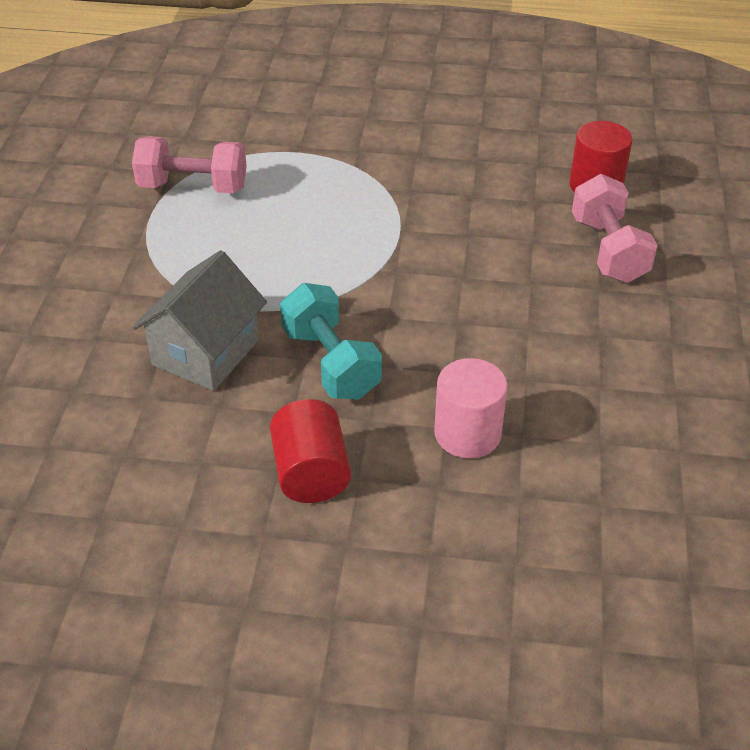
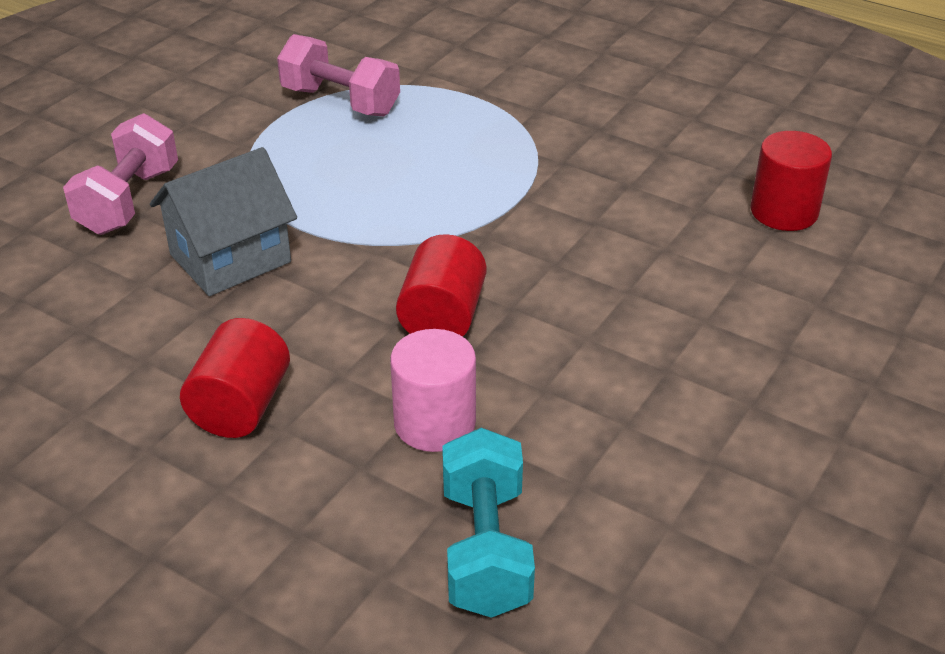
camera: 25 degrees right, 5 degrees down
turquoise dumbbell [280,283,382,400] -> turquoise dumbbell moved to [442,428,535,618]
pink dumbbell [572,174,658,283] -> pink dumbbell moved to [63,113,178,235]
none -> red cylinder [396,234,487,337]

